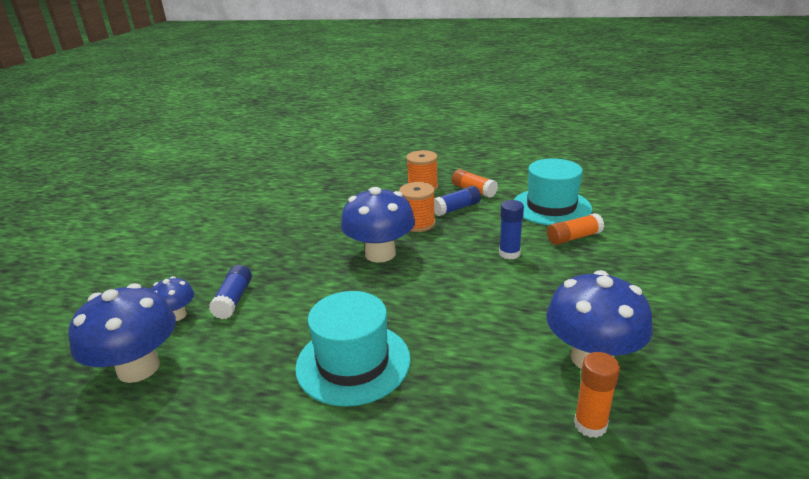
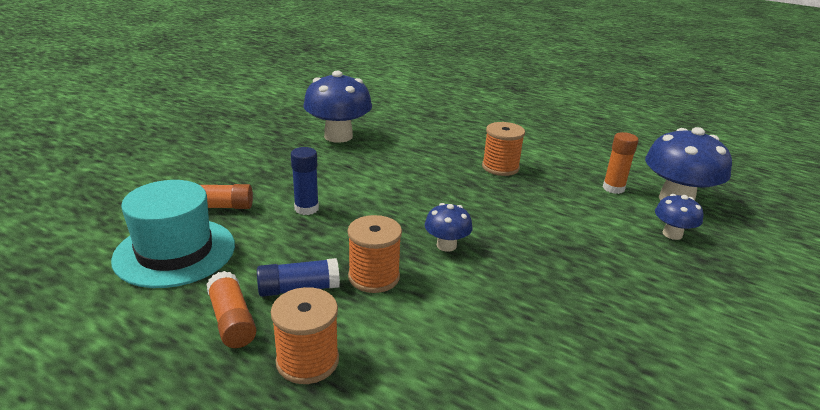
camera: 165 degrees left, 0 degrees up
blue glue stick [209,265,252,319] -> none
turquoise hat [295,291,411,406] -> orange spool [482,122,525,176]
blue mushroom [341,187,415,263] -> blue mushroom [425,203,473,252], size x0.52
orange glue stick [574,352,620,438] -> orange glue stick moved to [603,132,638,194]

